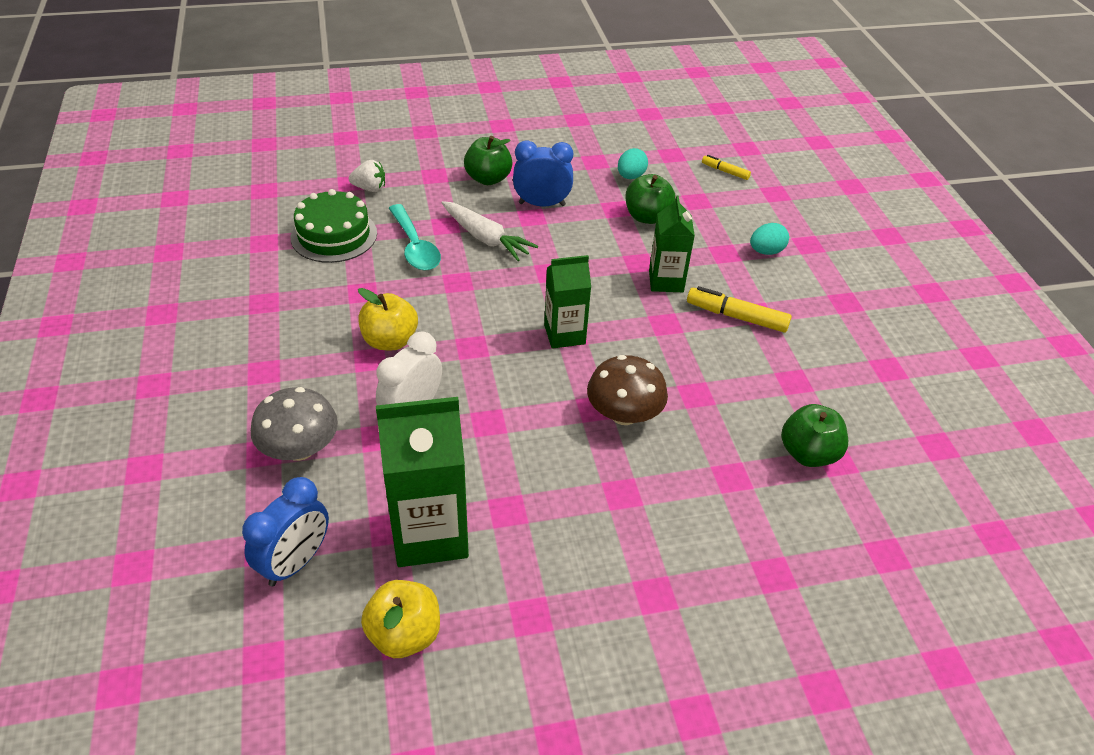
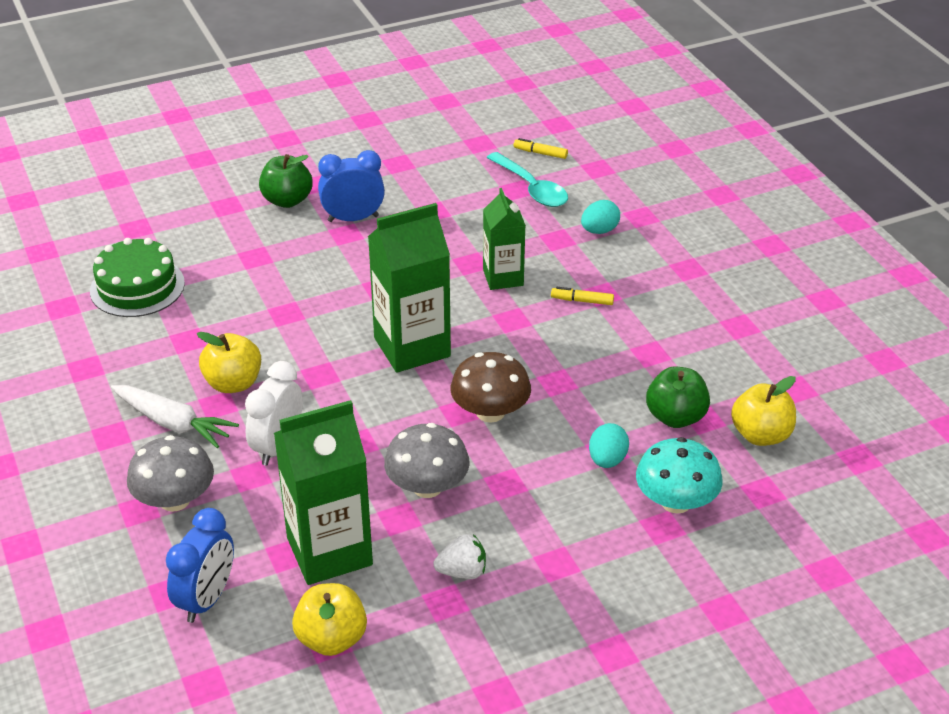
camera: 10 degrees left, 5 degrees down
white strawberry [349,160,385,192] -> white strawberry moved to [433,534,486,579]
turquoise spoon [389,204,441,271] -> turquoise spoon moved to [487,152,568,207]
white carrot [442,201,538,261] -> white carrot moved to [111,385,239,448]
green carton [544,255,591,349] -> green carton [368,203,451,373], size x1.62
turquoise egg [618,148,648,179] -> turquoise egg moved to [589,423,629,468]
green apple [625,174,676,224] -> none
yellow marker [687,286,792,333] -> yellow marker [551,287,614,305], size x0.59
none -> grey mushroom [384,423,470,498]
none -> turquoise mushroom [636,437,723,514]
none -> yellow apple [731,376,796,446]

